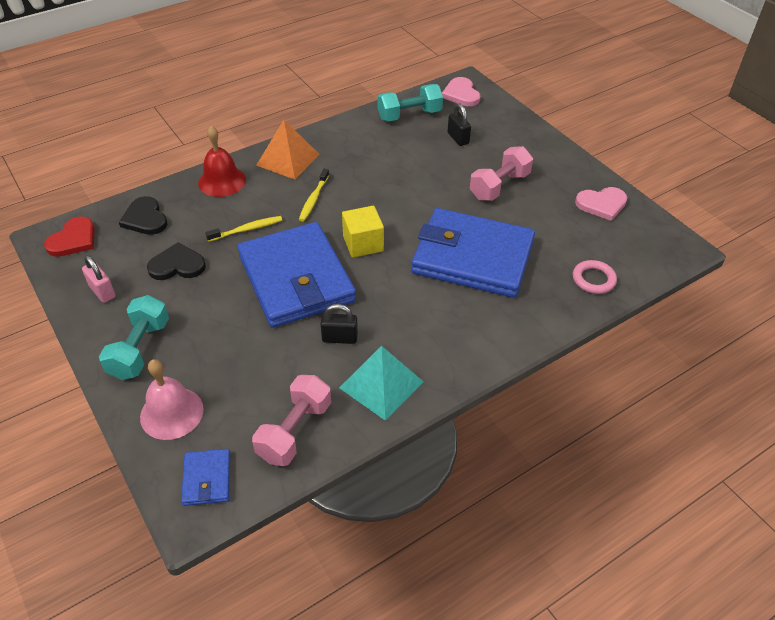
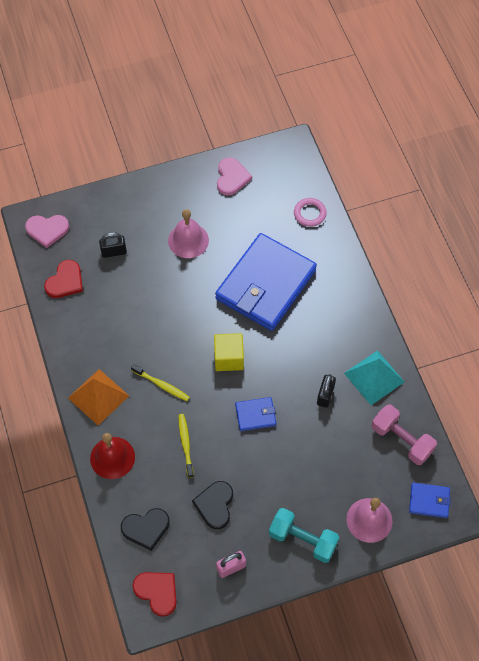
camera: 75 degrees left, 15 degrees up
blue wallet [238,222,356,328] -> blue wallet [235,397,276,431], size x0.41
turquoise dumbbell [377,84,443,122] -> red heart [44,260,83,298]
pink dumbbell [470,146,533,201] -> pink bell [168,209,209,258]

